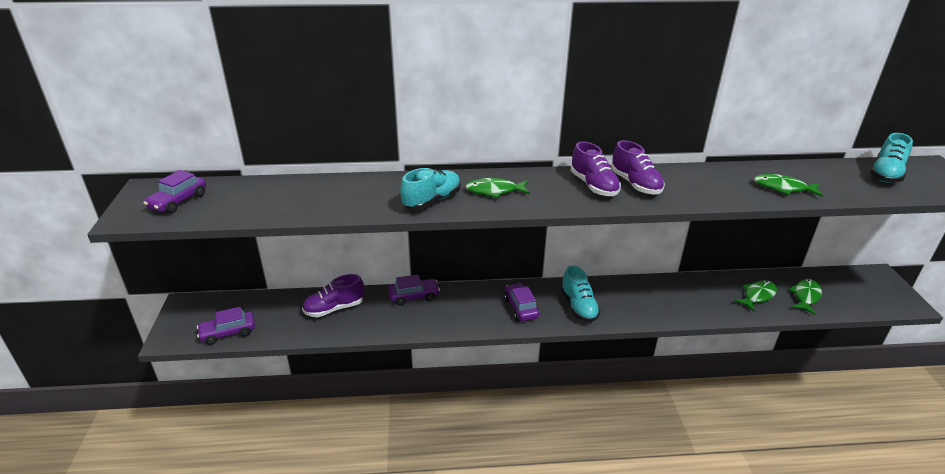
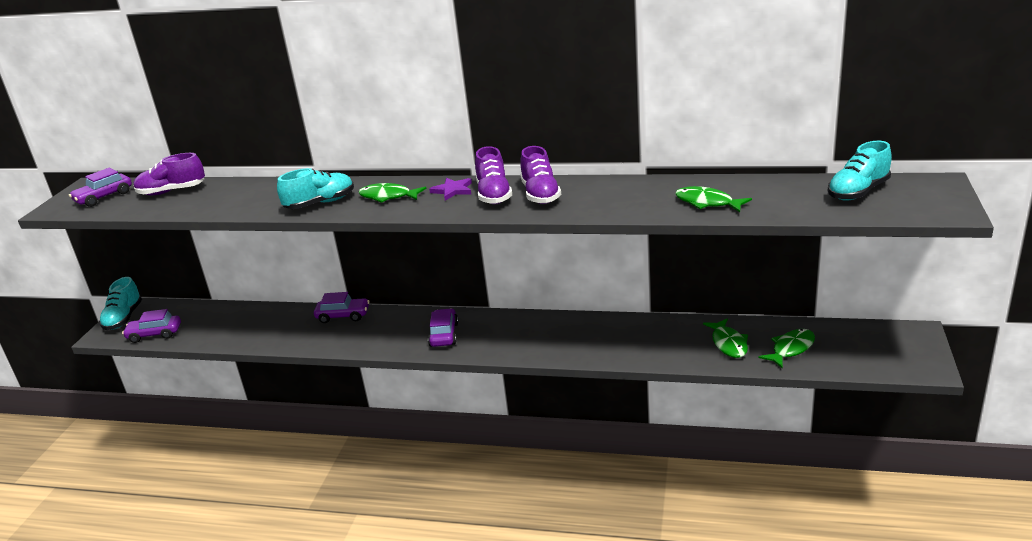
camera: 20 degrees right, 5 degrees down
purple shoe [302,274,365,317] -> purple shoe moved to [134,153,205,195]
turquoise shoe [561,265,601,322] -> turquoise shoe moved to [99,277,142,330]
green fish [734,280,777,312] -> green fish turned 105 degrees clockwise [703,318,748,358]
none -> purple star [429,177,472,201]

